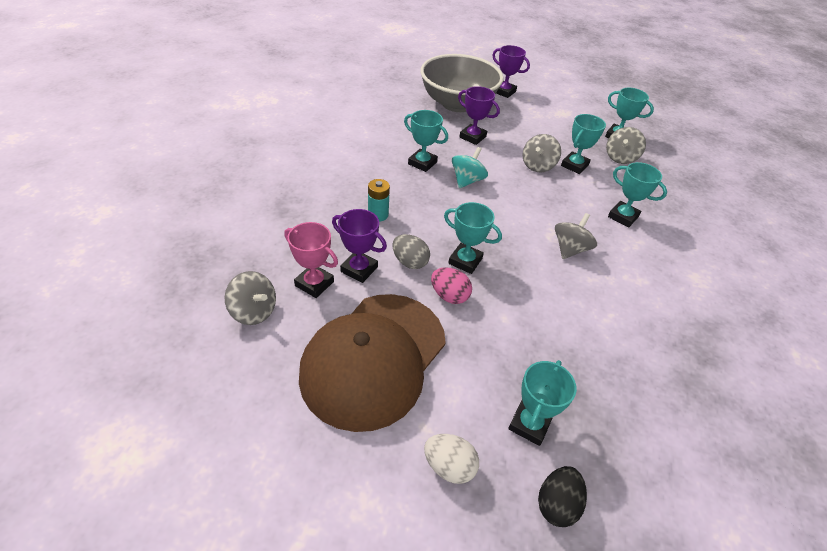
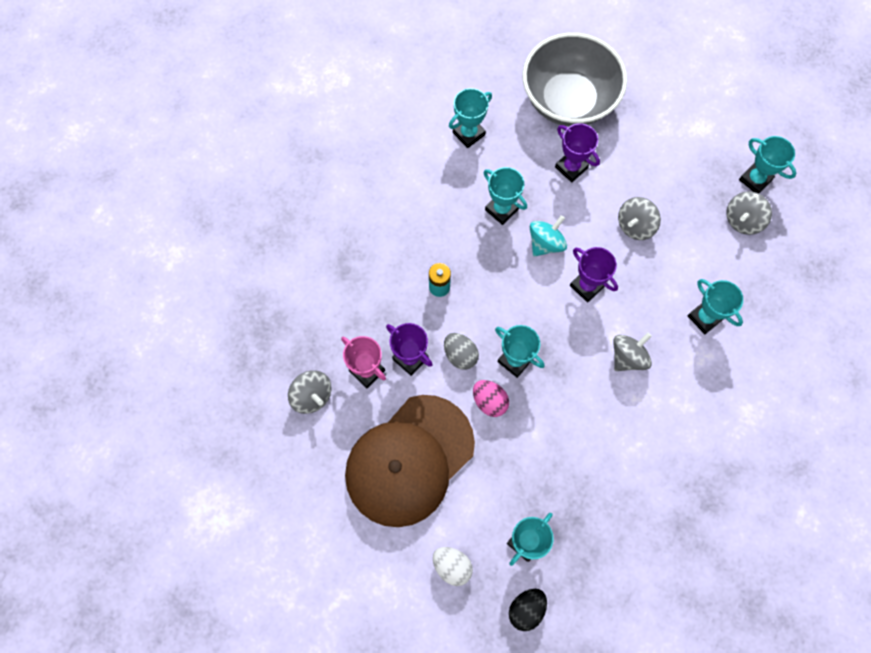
camera: 15 degrees right, 25 degrees up
purple trophy [492,45,530,98] -> purple trophy moved to [570,247,618,302]
turquoise trophy [561,114,606,174] -> turquoise trophy moved to [449,88,492,148]

